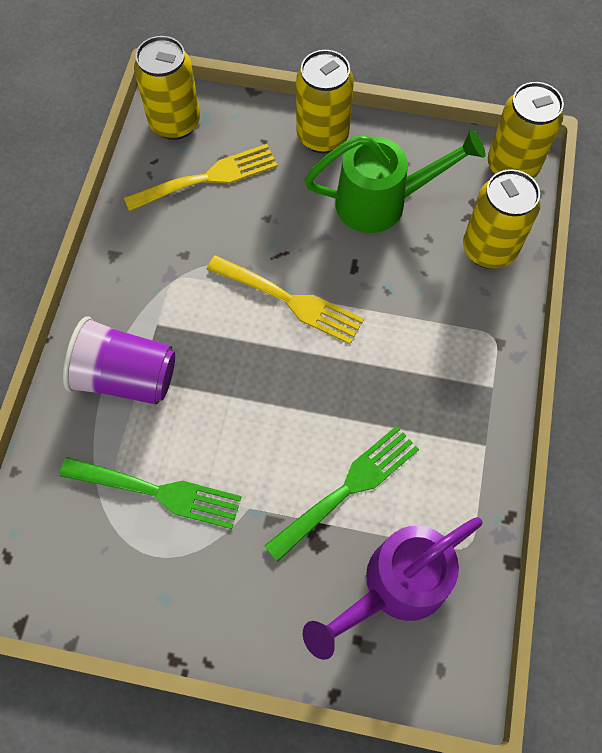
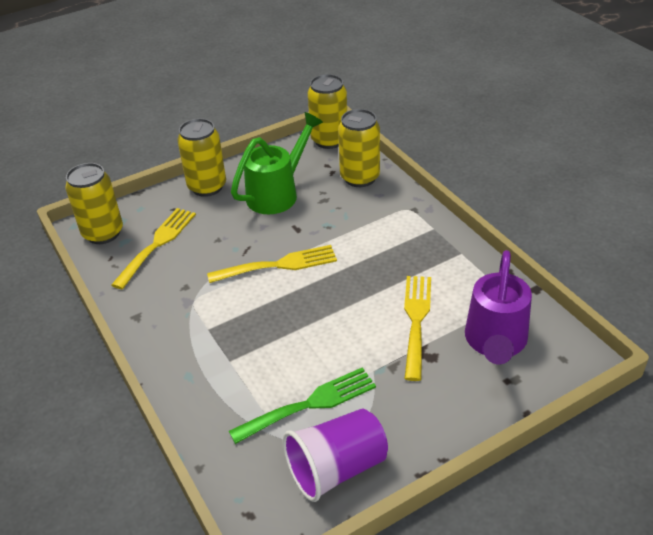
camera: 40 degrees left, 25 degrees down
purple cup [63,316,175,404] -> purple cup moved to [283,409,388,502]
green fork [264,426,419,562] -> yellow fork [404,276,431,381]

